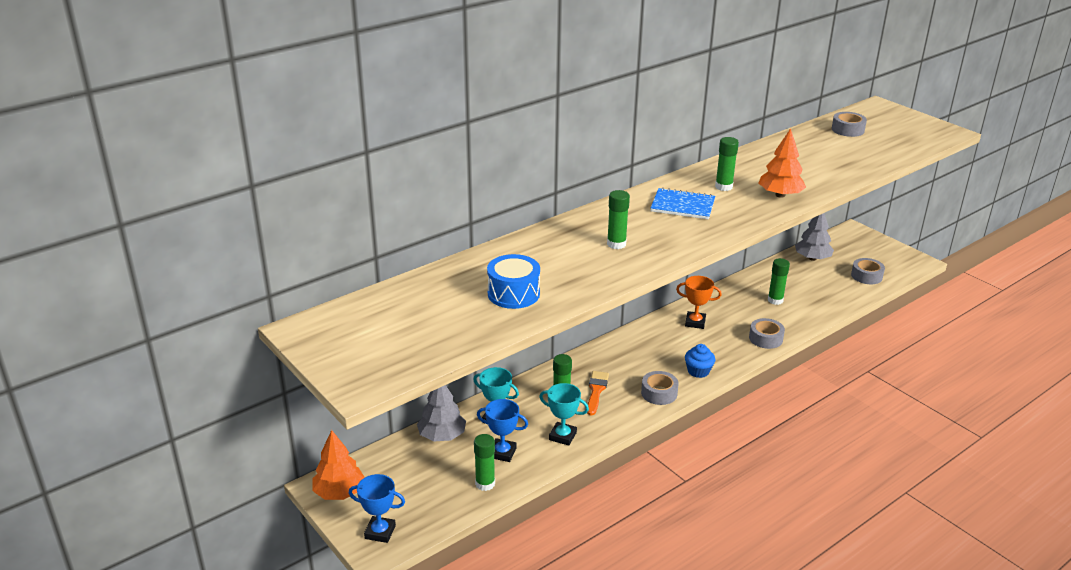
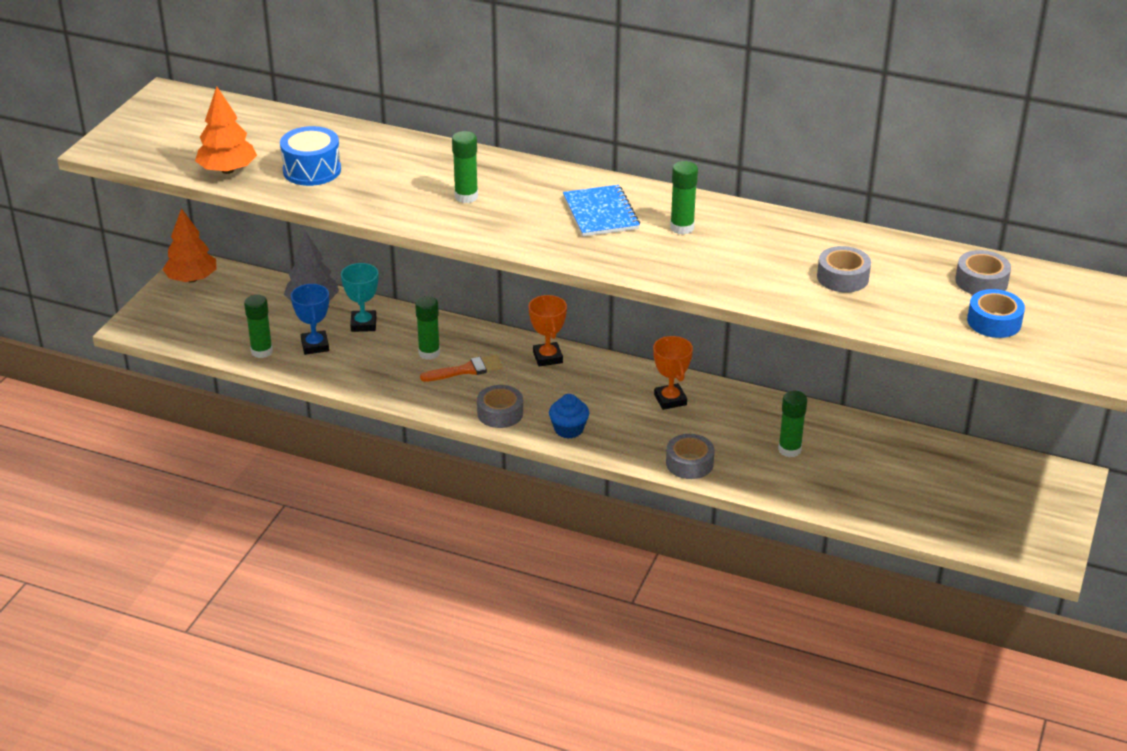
camera: 60 degrees right, 5 degrees up
blue trophy [349,474,405,543] -> none
turquoise trophy [539,383,589,446] -> none
orange tree [759,128,806,198] -> orange tree moved to [195,86,257,174]
grey tree [795,213,834,261] -> none
grey tape [851,258,885,284] -> grey tape moved to [817,246,871,292]
none -> orange trophy [529,295,567,367]
none -> blue tape [967,289,1025,338]

